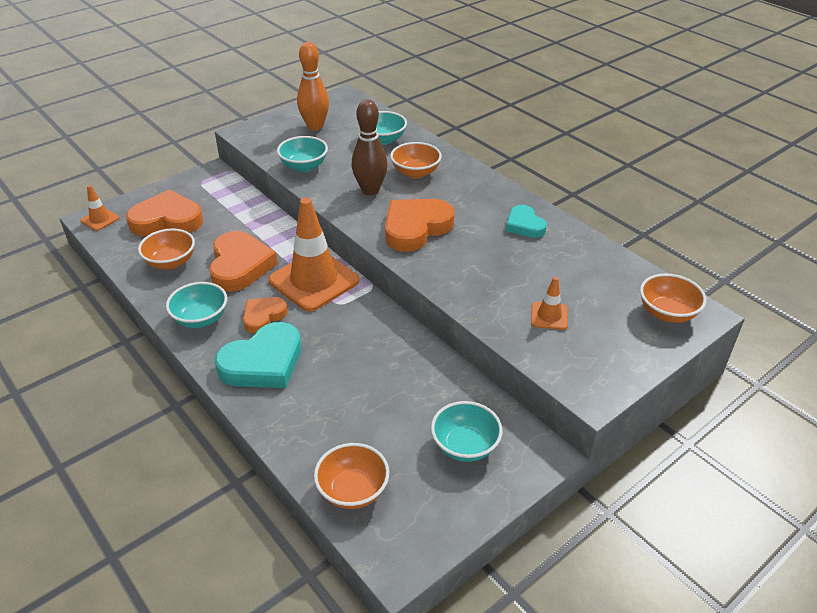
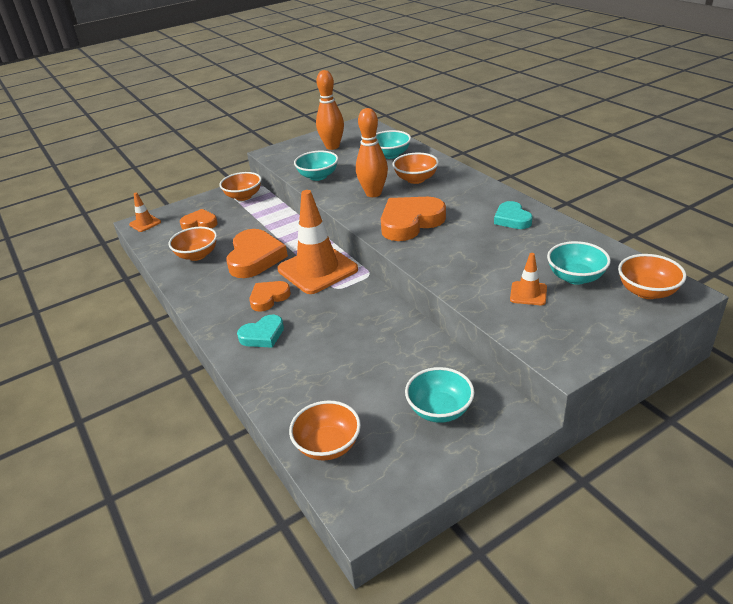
camera: 10 degrees right, 5 degrees down
orange heart [126,190,203,236] -> orange heart [180,209,218,230], size x0.58
turquoise bowl [166,282,227,328] -> turquoise bowl moved to [547,241,611,285]
turquoise heart [215,322,301,388] -> turquoise heart [237,315,284,348], size x0.58
brown bowling pin [352,100,388,195] -> orange bowling pin [356,108,388,197]
none -> orange bowl [219,172,262,201]

